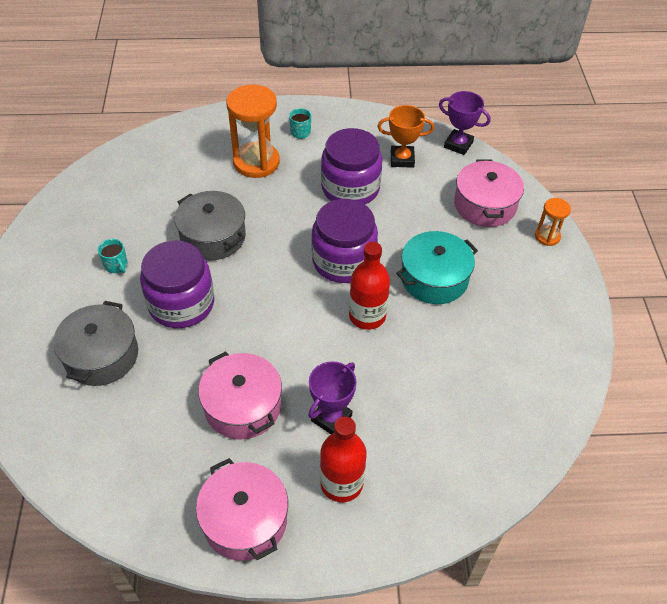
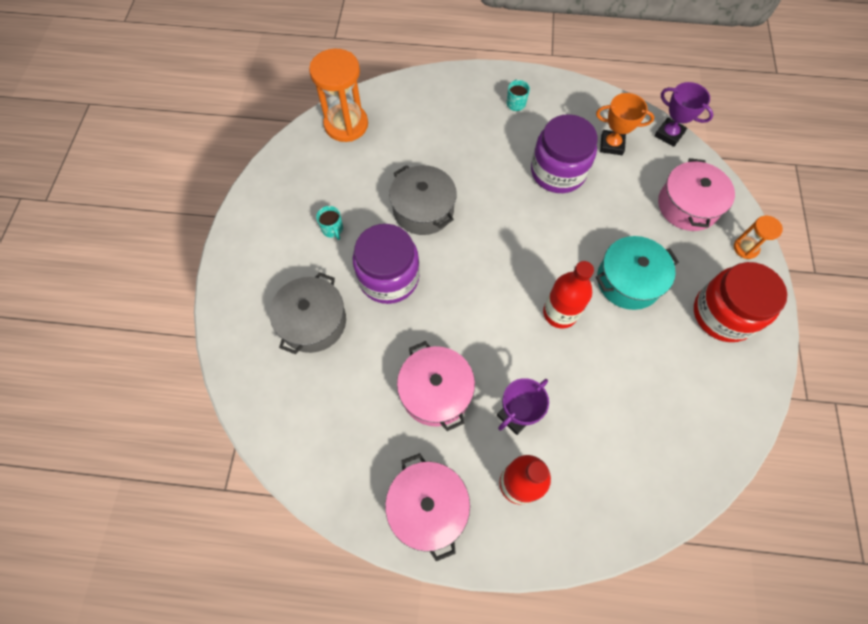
camera: 10 degrees right, 15 degrees up
orange hourglass [226,85,280,178] -> orange hourglass moved to [309,49,368,142]
purple jar [311,199,378,283] -> none
none -> red jar [694,262,787,342]

